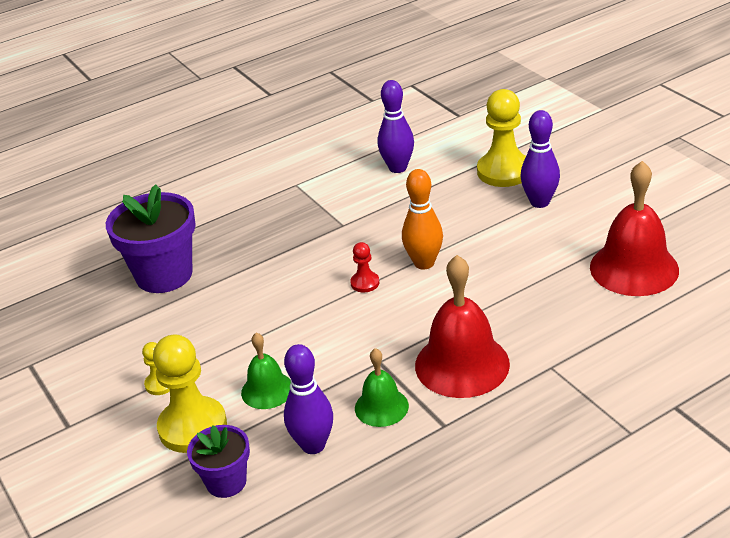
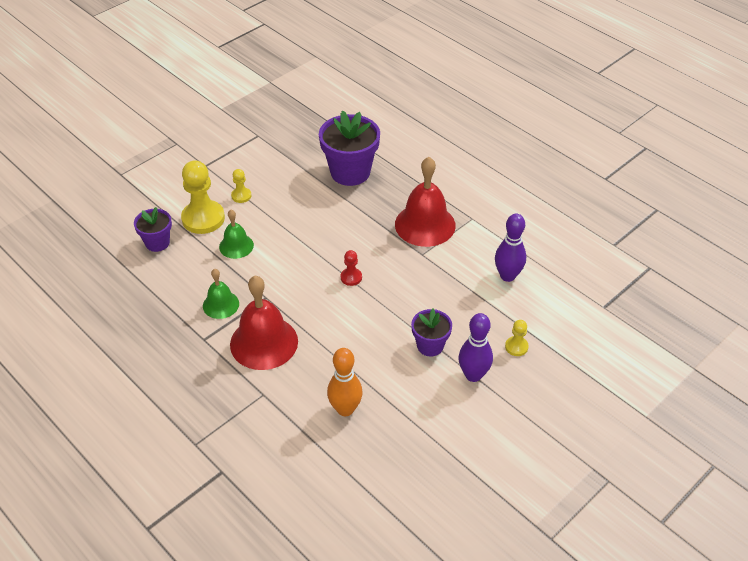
camera: 75 degrees right, 10 degrees up
purple bowling pin [284,344,333,454] -> none
orange bowling pin [402,169,443,270] -> orange bowling pin moved to [327,348,363,416]
yellow pawn [477,89,526,187] -> yellow pawn [505,320,529,356], size x0.48
red bell [590,161,679,296] -> red bell moved to [395,157,456,247]
none -> purple flower pot [411,309,452,357]

